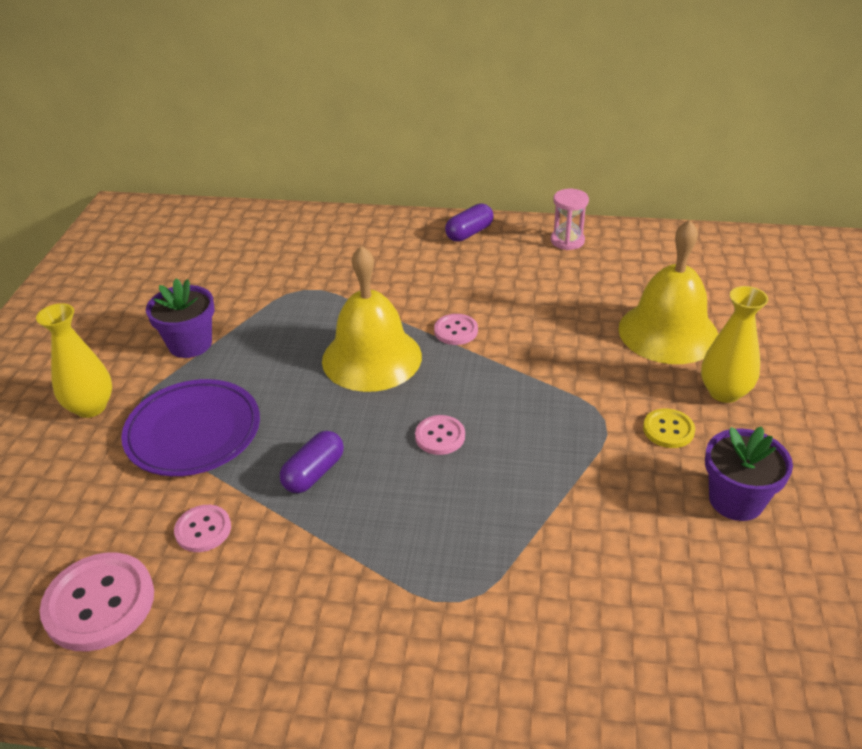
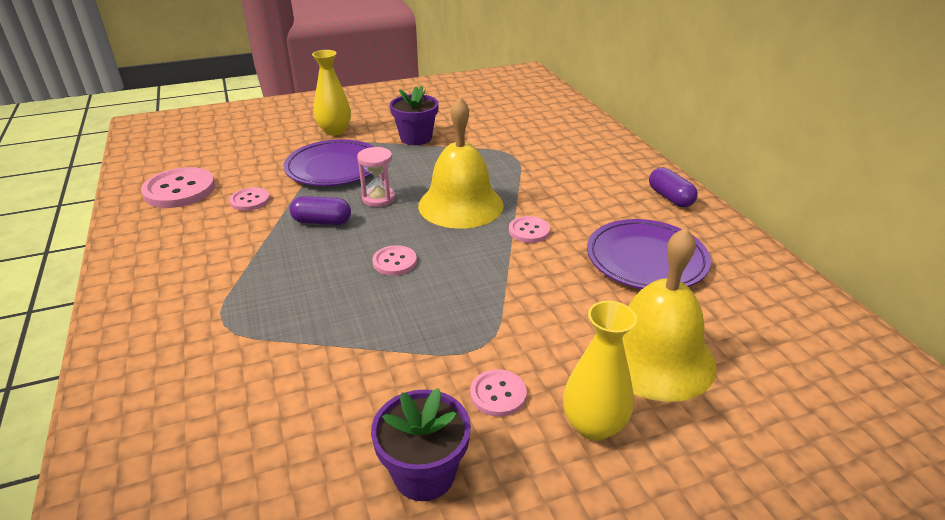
camera: 60 degrees right, 5 degrees down
purple capsule [445,204,493,242] -> purple capsule turned 45 degrees clockwise [649,167,698,207]
pink hourglass [551,189,589,250] -> pink hourglass moved to [357,147,396,207]
yellow button [643,408,695,448] -> pink button [470,369,527,417]
none -> purple plate [587,219,711,289]

